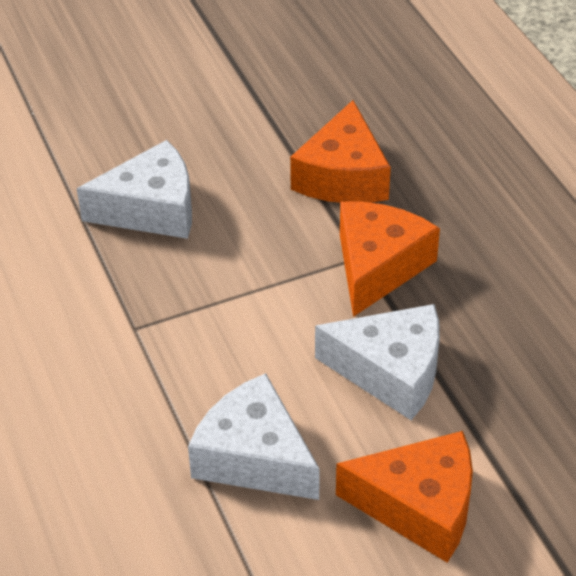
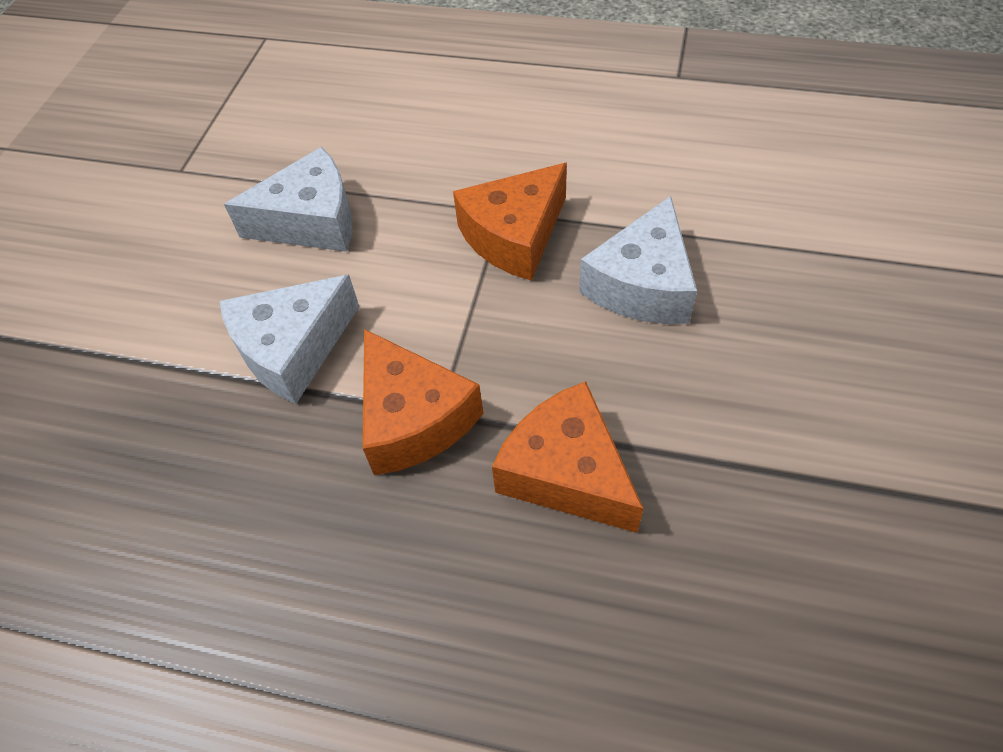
camera: 130 degrees right, 10 degrees up
orange cheese [336,431,473,563] -> orange cheese moved to [453,163,567,281]

